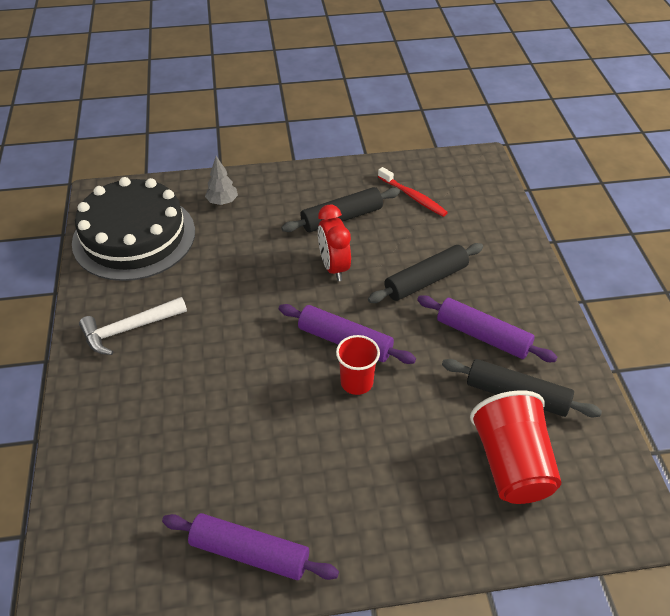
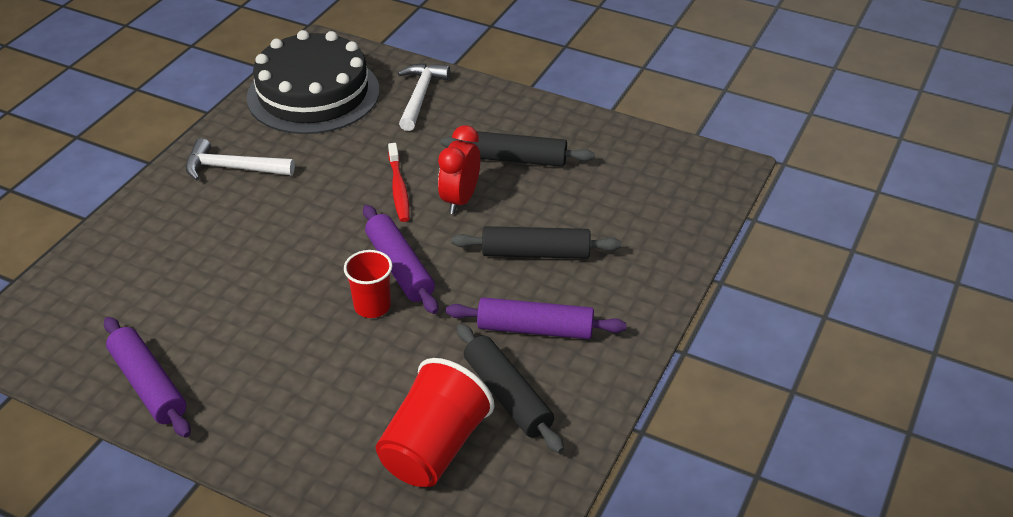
camera: 35 degrees right, 5 degrees down
grey tree [205,156,238,205] -> white hammer [398,63,450,131]
red toothbrush [378,167,448,217] -> red toothbrush moved to [388,143,409,222]
purple rolling pin [417,295,558,362] -> purple rolling pin turned 60 degrees counterclockwise [446,297,627,339]

